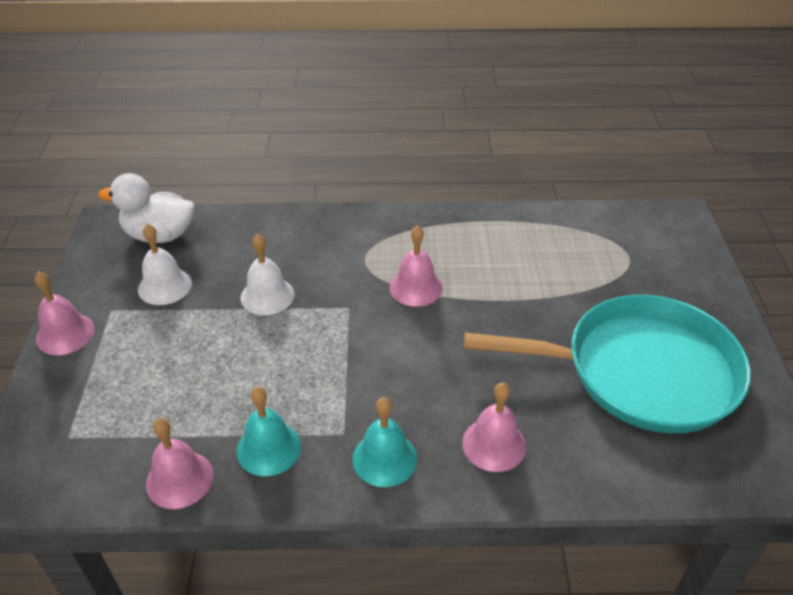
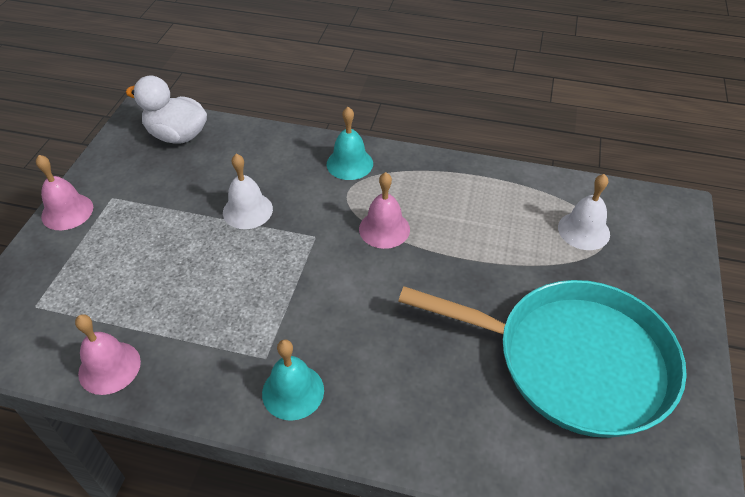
camera: 15 degrees right, 5 degrees up
white bell [138,224,192,305] -> white bell moved to [558,174,610,250]
turquoise bell [236,387,301,476] -> turquoise bell moved to [327,107,373,180]
pink bell [462,383,526,472] -> none

